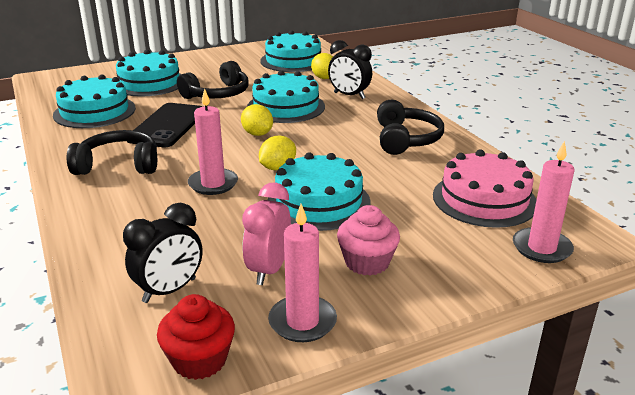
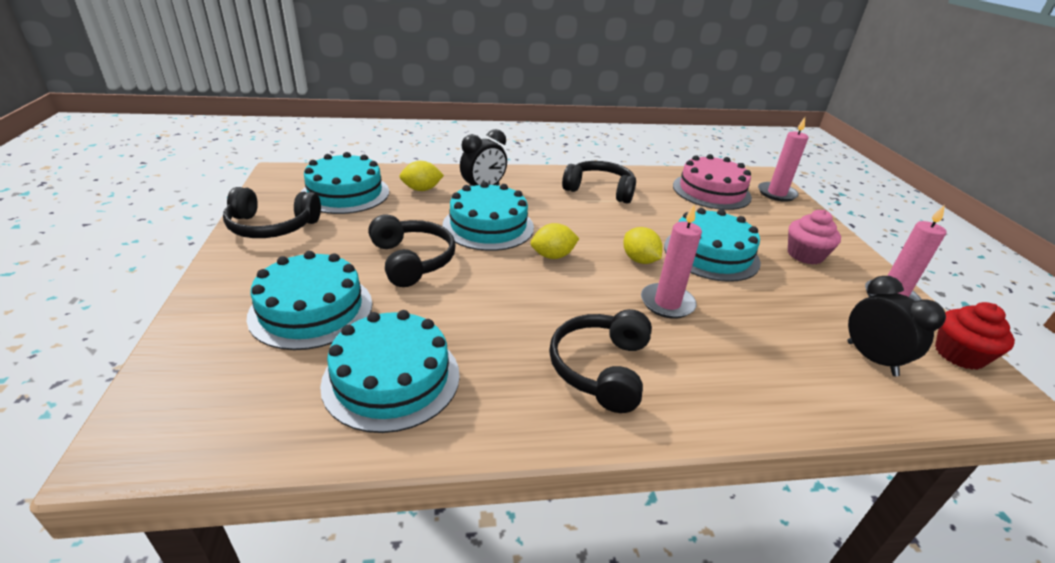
camera: 75 degrees left, 5 degrees up
black phone [127,103,203,147] -> none
pink clock [242,183,291,285] -> none
none -> black headphones [223,187,321,238]

